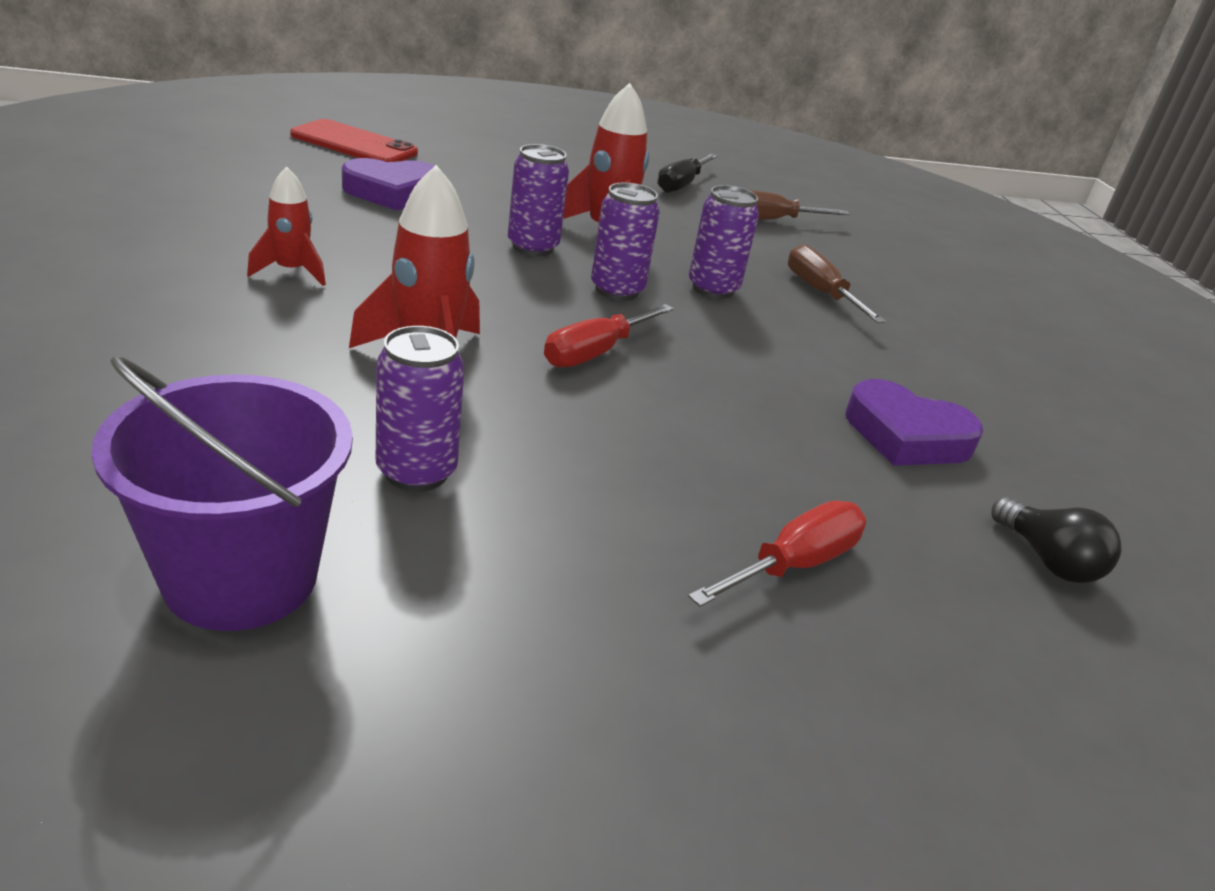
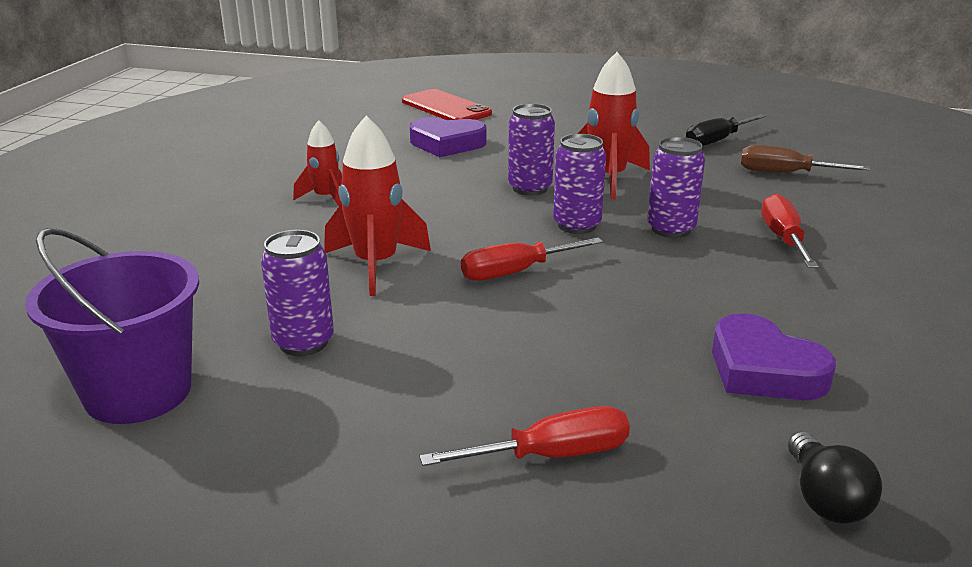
camera: 30 degrees right, 5 degrees down
brown screwdriver [788,244,886,323] -> red screwdriver [761,194,819,268]

